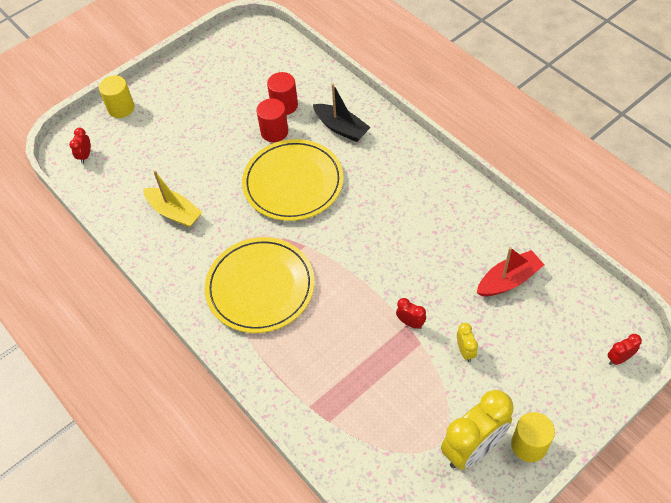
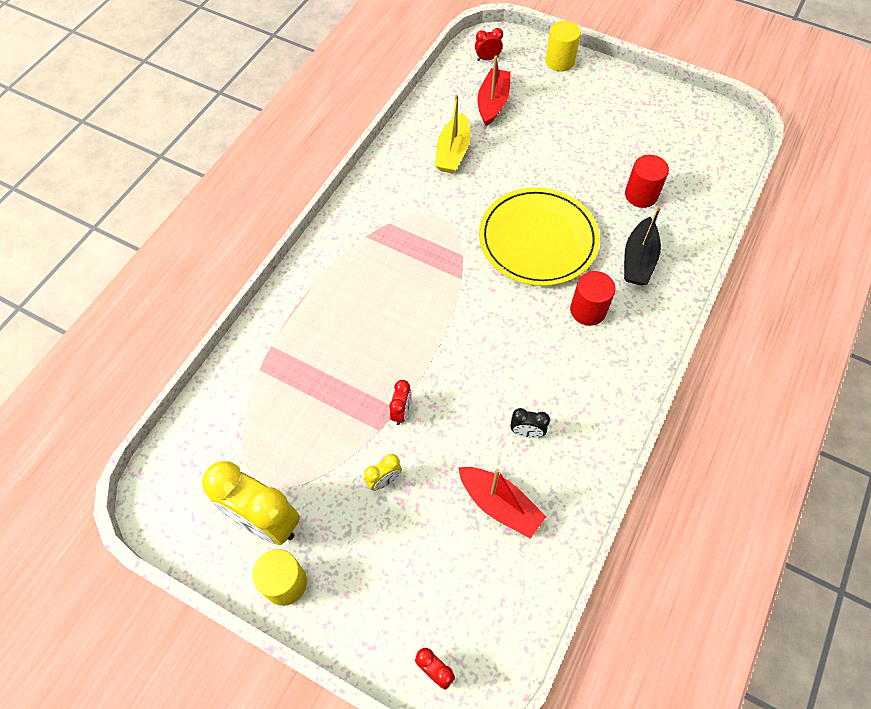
camera: 65 degrees right, 5 degrees up
yellow plate [205,237,315,333] -> none
red cylinder [257,99,288,142] -> red cylinder moved to [570,271,616,326]
none -> red boat [477,55,511,126]
none -> black clock [511,408,550,438]

